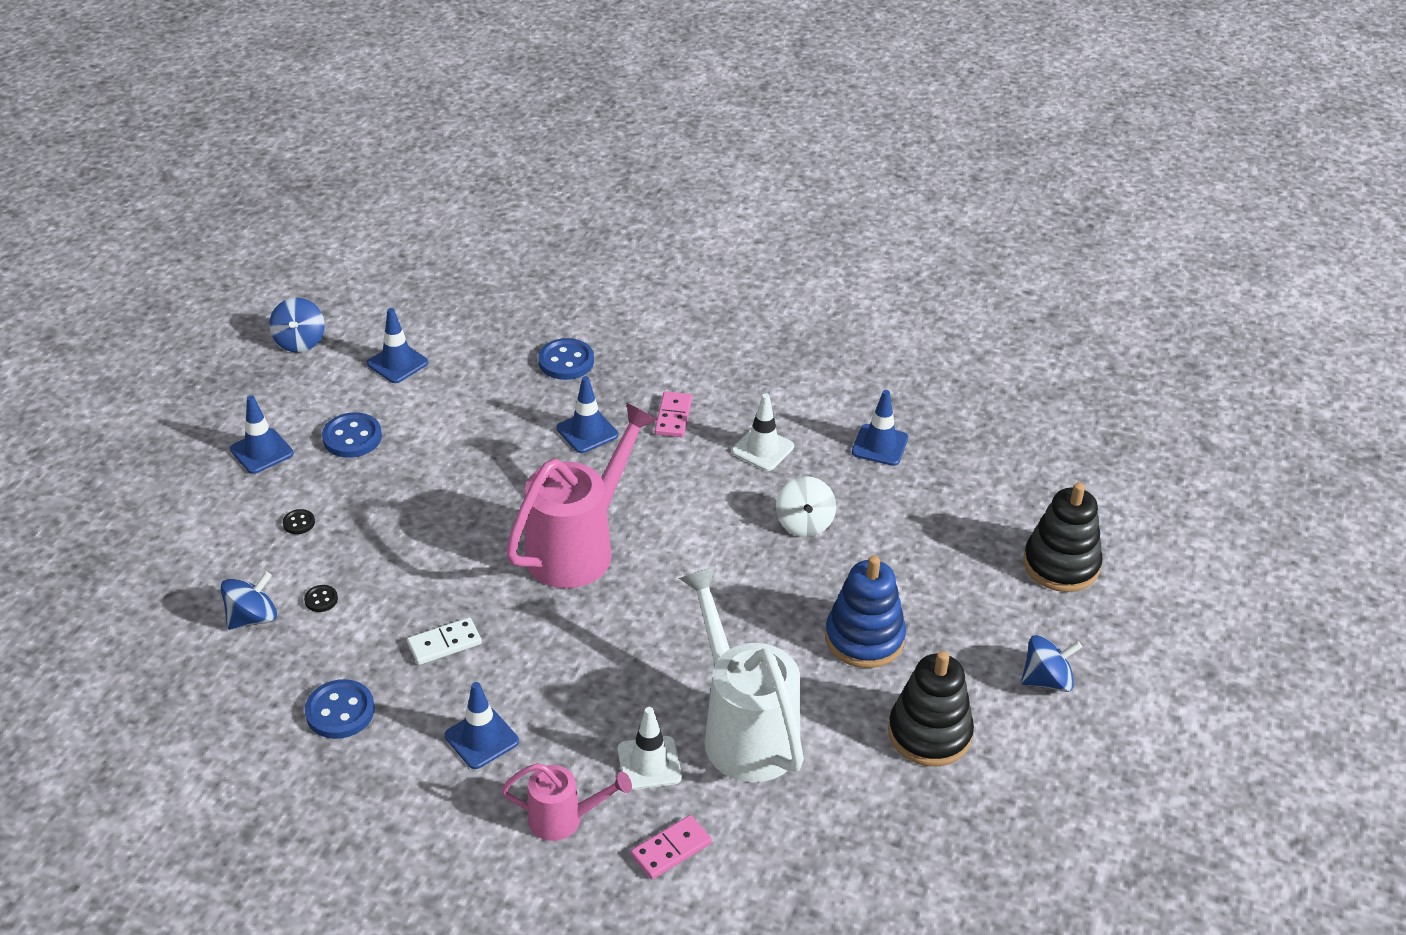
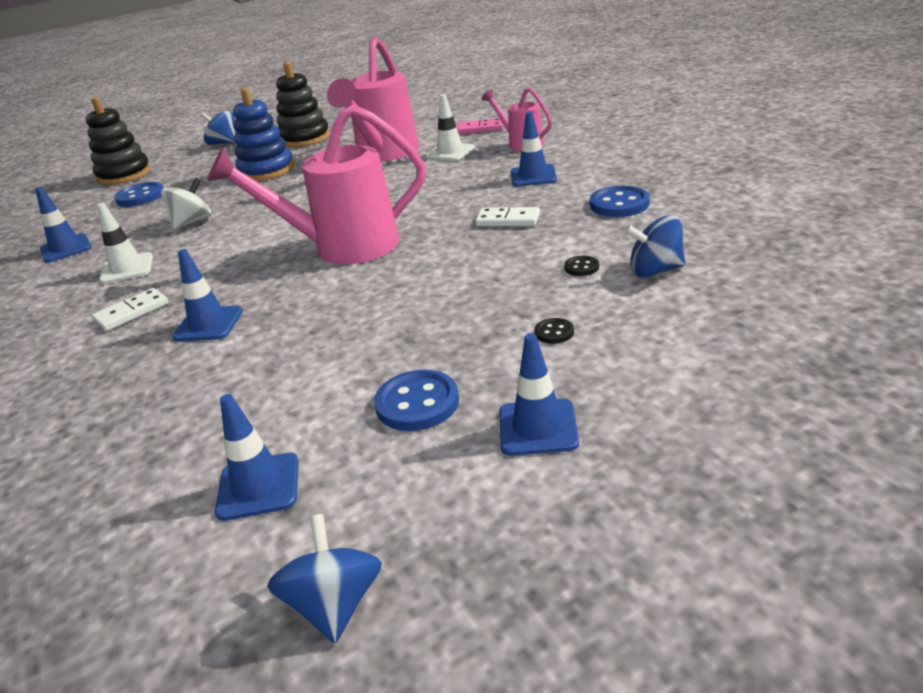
camera: 135 degrees left, 10 degrees down
blue spinning top [269,298,325,353] -> blue spinning top turned 45 degrees counterclockwise [267,514,382,643]
blue button [538,338,594,380] -> blue button moved to [114,182,163,207]
pink domino [655,391,692,437] -> white domino [92,288,168,331]
white watering can [679,566,804,782] -> pink watering can [327,36,419,161]

